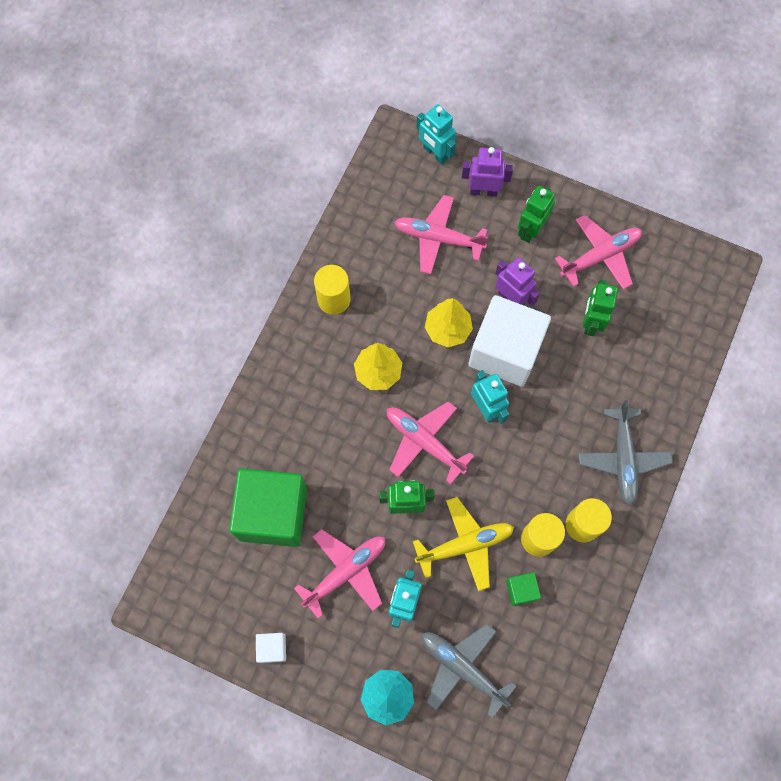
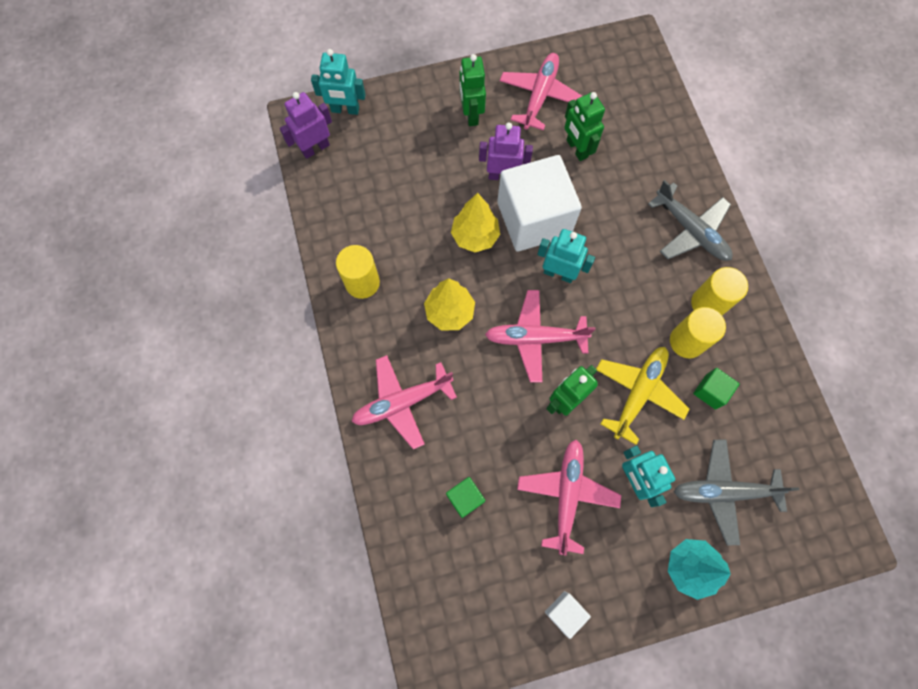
camera: 40 degrees left, 0 degrees up
green cube [229,468,307,547] -> green cube [446,477,485,518], size x0.42
pink plane [394,195,488,274] -> pink plane moved to [352,355,457,449]
purple robot [462,147,513,197] -> purple robot moved to [280,92,332,159]

